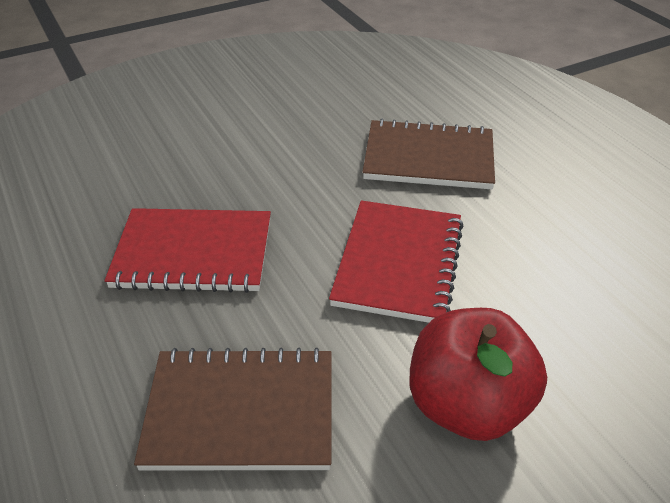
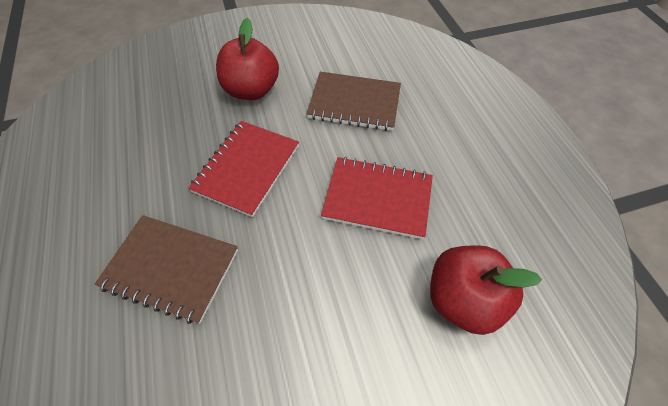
camera: 170 degrees left, 15 degrees up
none -> red apple [430,245,542,335]

